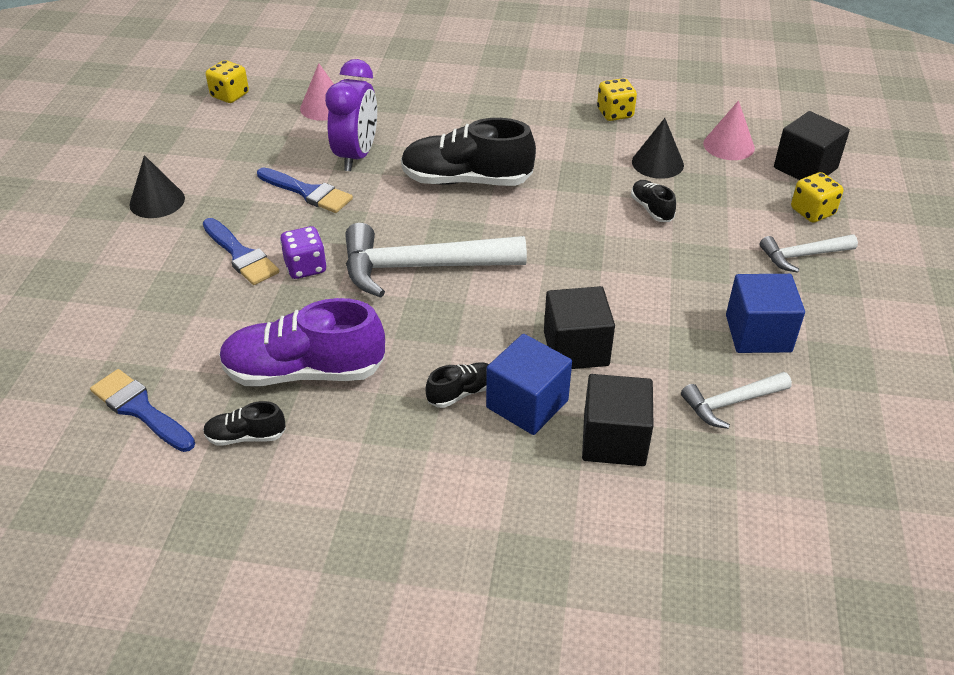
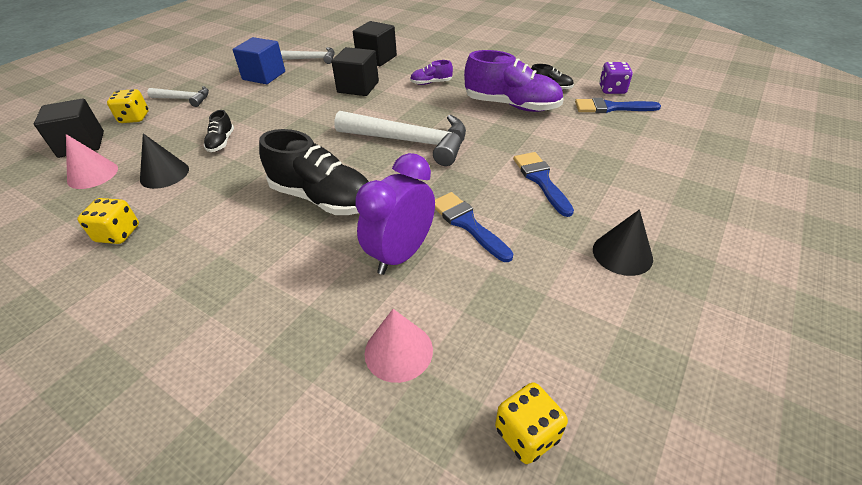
camera: 155 degrees left, 0 degrees up
blue brush [90,369,195,452] -> blue brush turned 120 degrees clockwise [575,98,661,113]
purple dice [280,226,327,279] -> purple dice moved to [599,62,633,94]
black shoe [425,362,489,408] -> purple shoe [410,60,453,85]
blue cube [486,334,572,435] -> none

